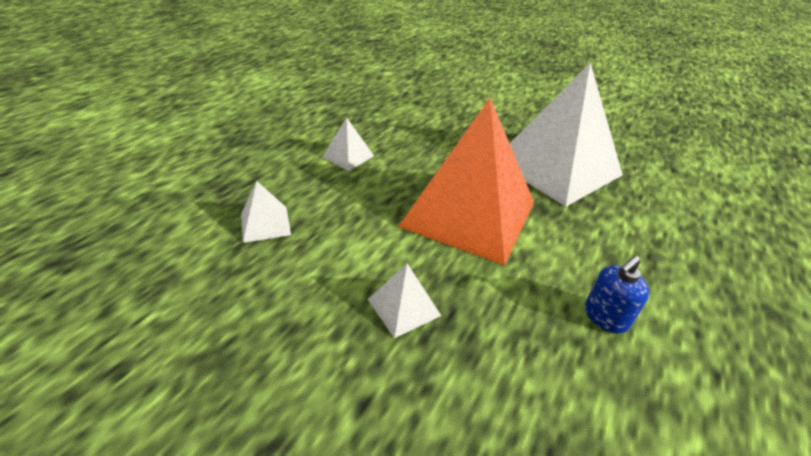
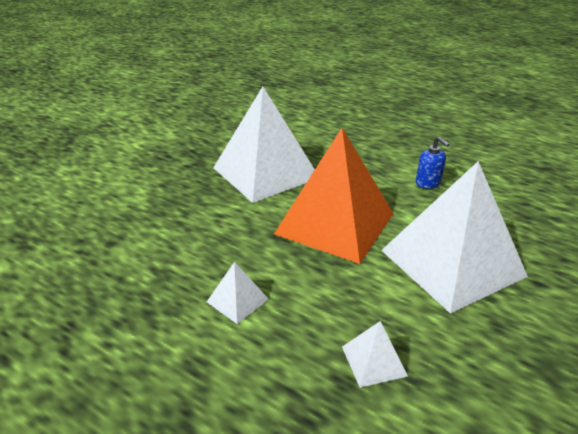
camera: 85 degrees left, 5 degrees down
white pyramid [368,264,441,338] -> white pyramid [381,161,528,314], size x2.48

